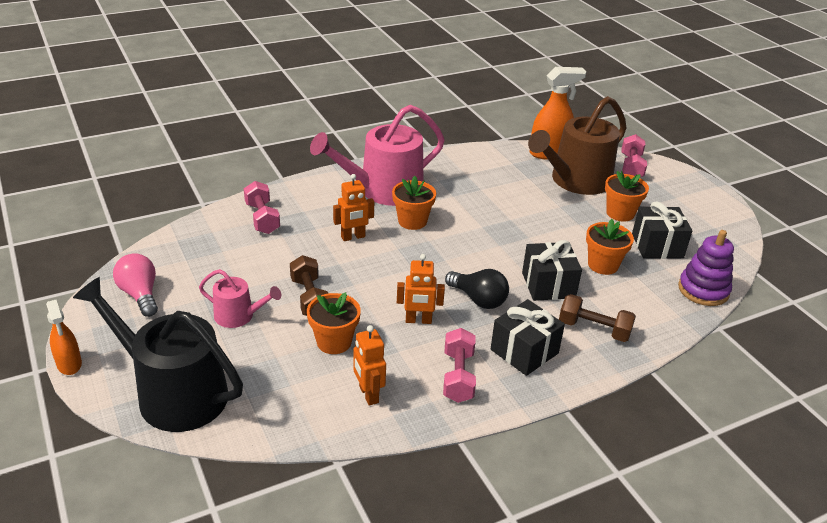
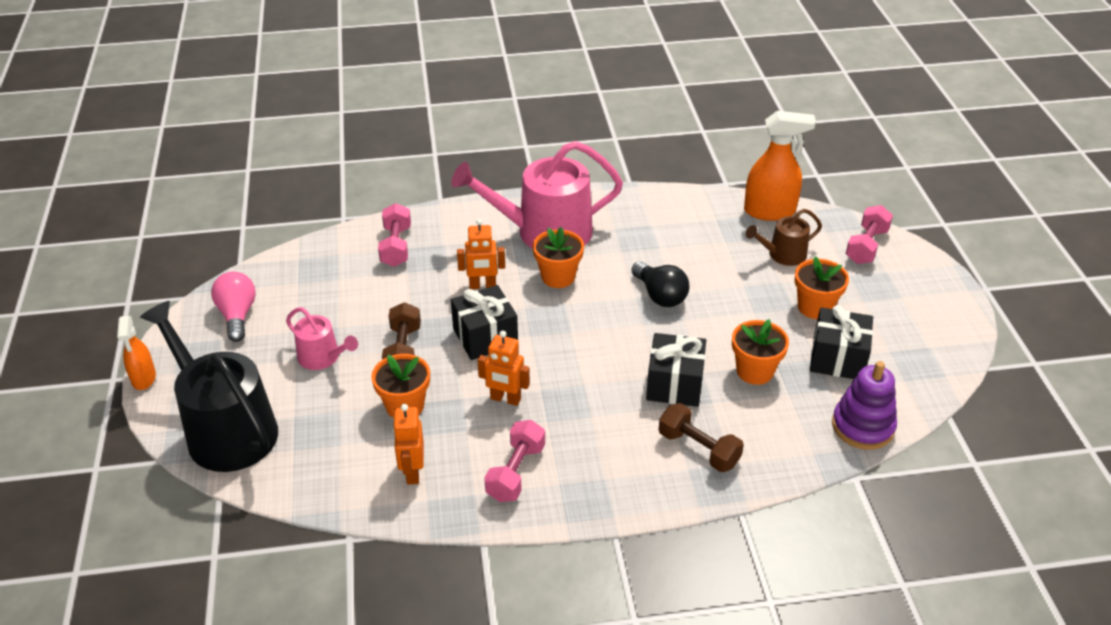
camera: 20 degrees right, 5 degrees up
black light bulb [445,269,509,309] -> black light bulb moved to [631,262,689,307]
black gift [491,299,565,376] -> black gift moved to [451,285,518,360]
brown watering can [528,96,626,195] -> brown watering can [746,209,822,266], size x0.50

